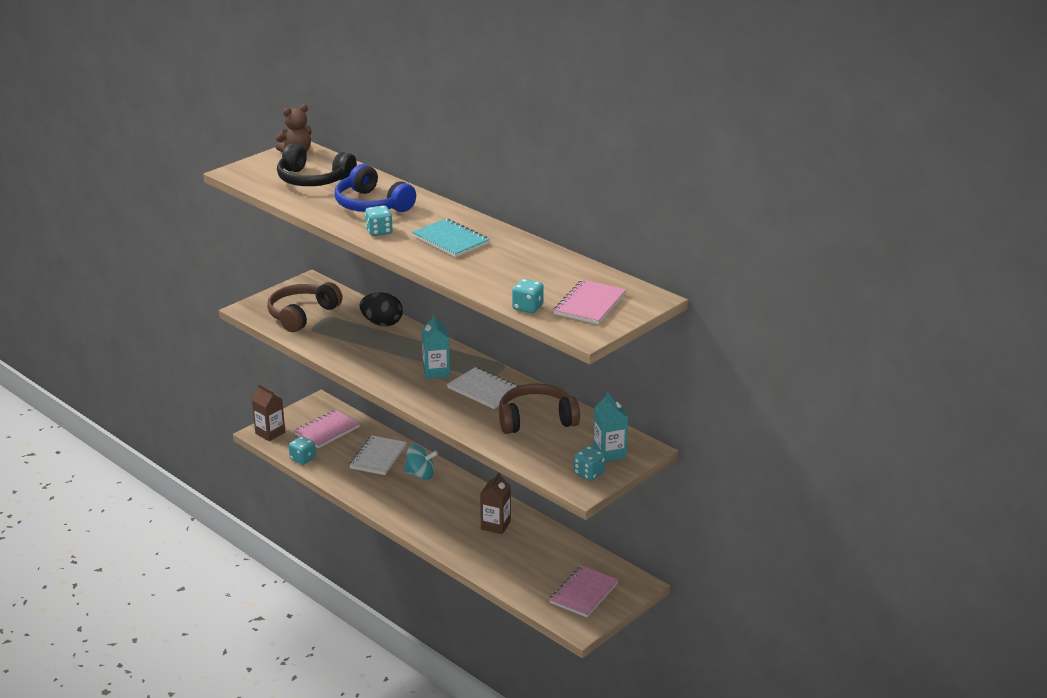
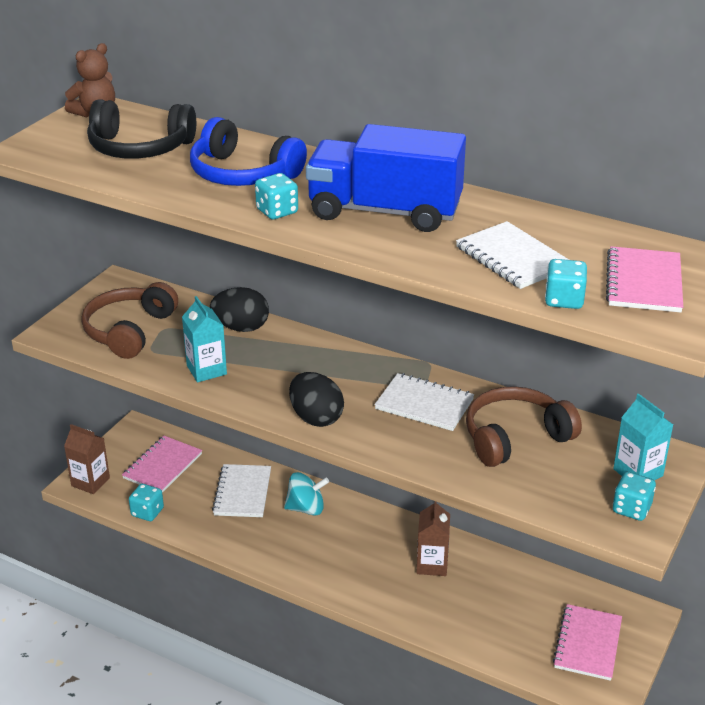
camera: 15 degrees left, 5 degrees up
turquoise notebook [412,219,489,257] -> blue truck [306,124,466,232]
turquoise carton [422,314,450,379] -> turquoise carton moved to [182,296,227,382]
none -> black egg [289,372,344,427]
none -> white notebook [456,221,569,289]

